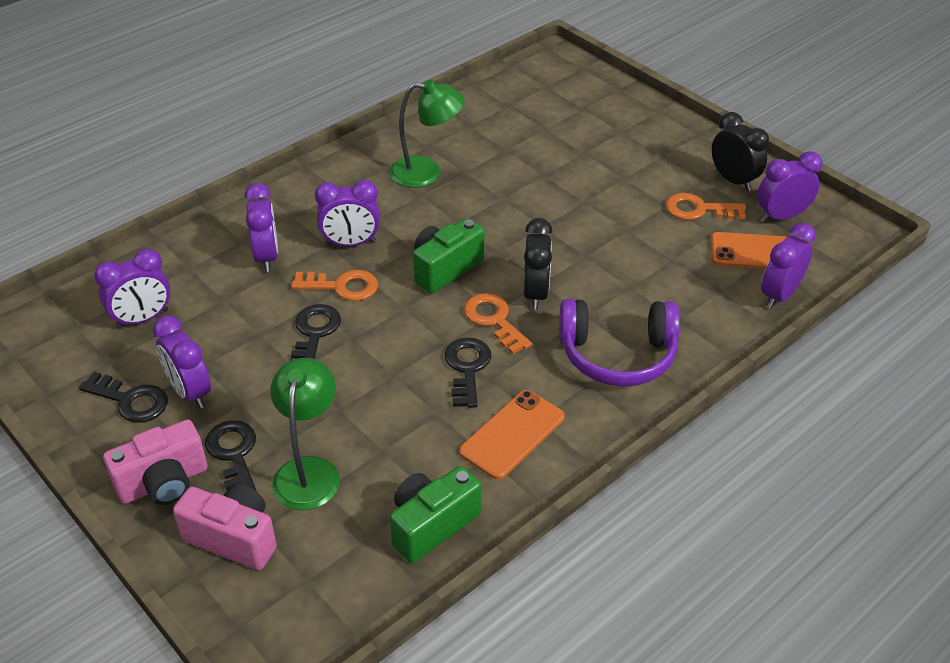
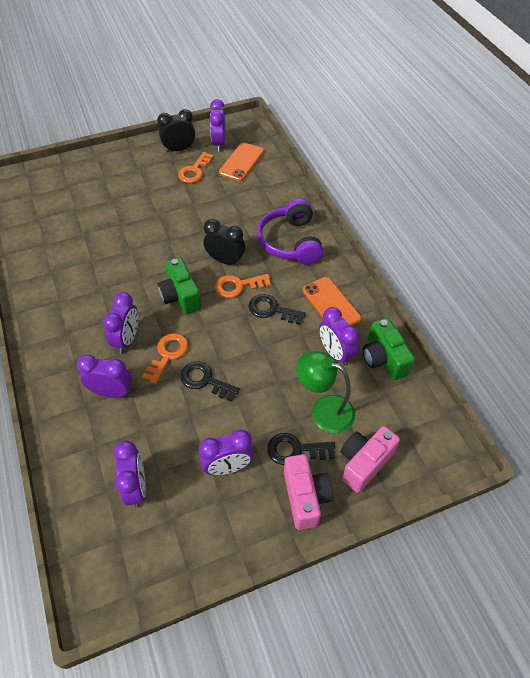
camera: 70 degrees left, 10 degrees up
black key [79,372,168,423] -> none
green lamp [390,80,465,188] -> none
purple headphones [559,299,680,387] -> purple headphones turned 150 degrees clockwise [257,199,324,265]
purple clock [761,223,816,309] -> purple clock moved to [319,307,359,366]

